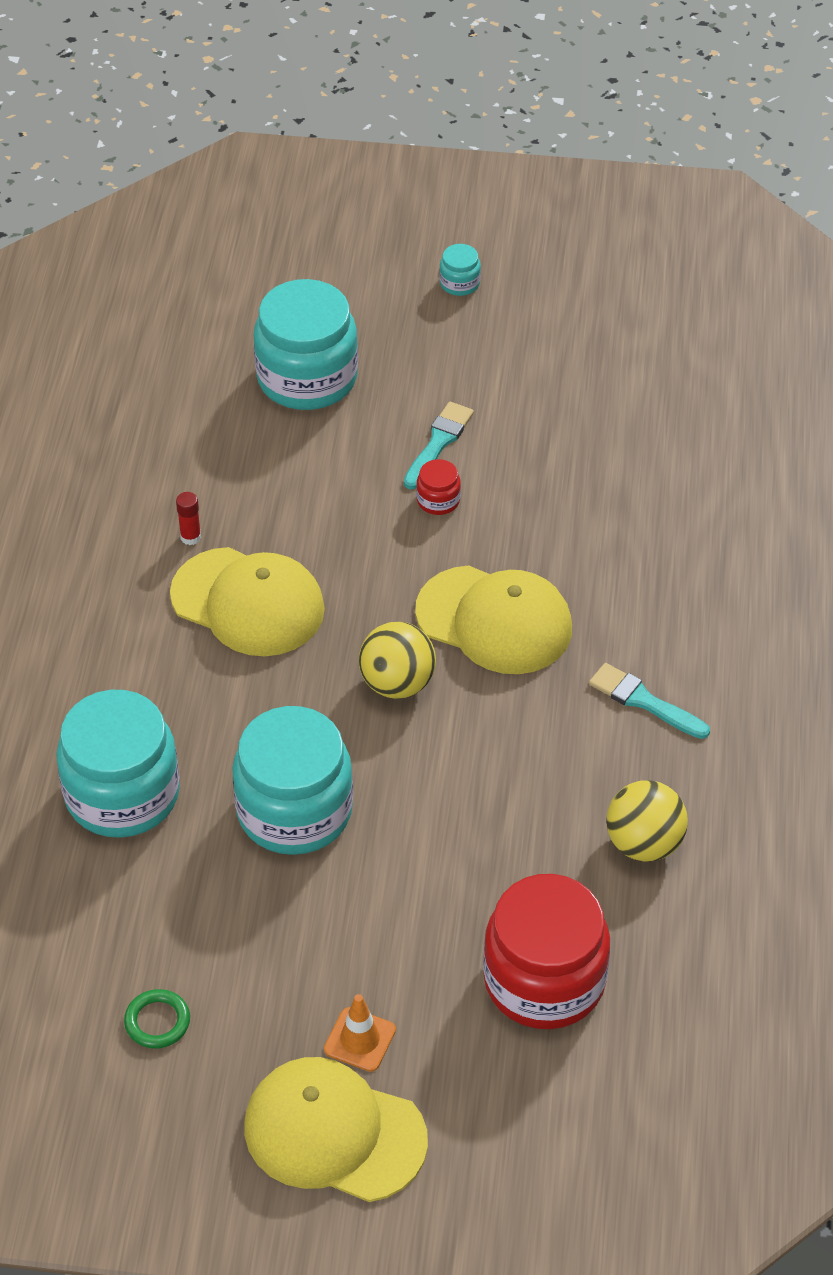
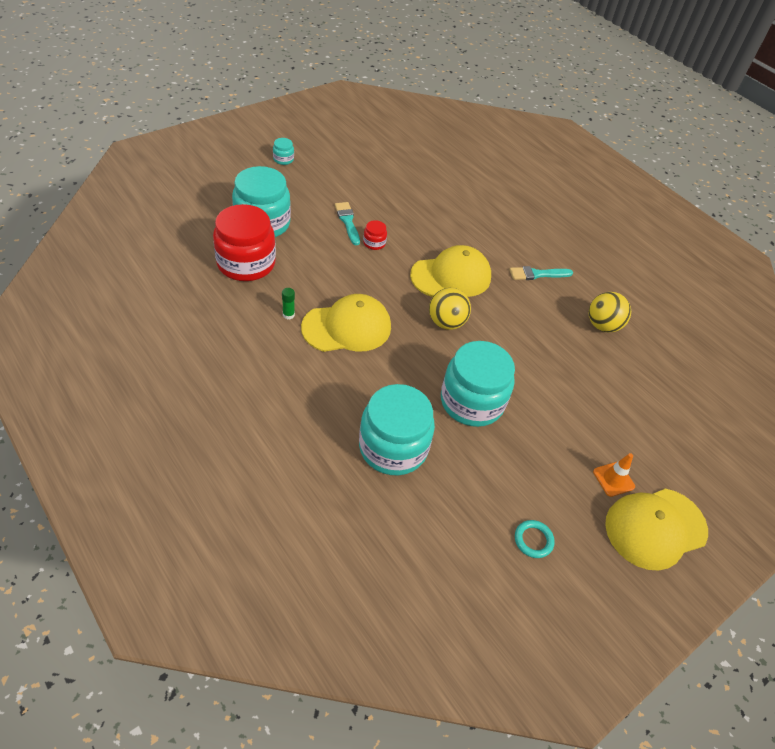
camera: 50 degrees left, 0 degrees up
green ring [124,989,190,1048] -> turquoise ring [515,520,555,558]
red glue stick [176,492,201,545] -> green glue stick [282,288,295,319]
red jar [483,874,610,1029] -> red jar moved to [213,204,276,281]

